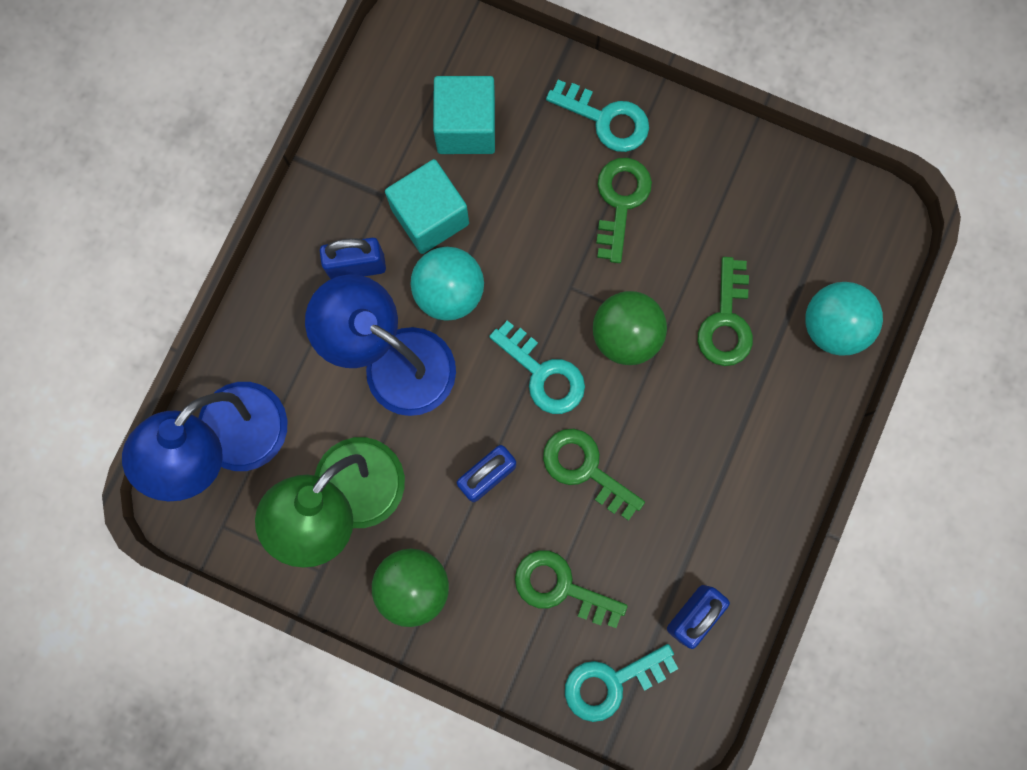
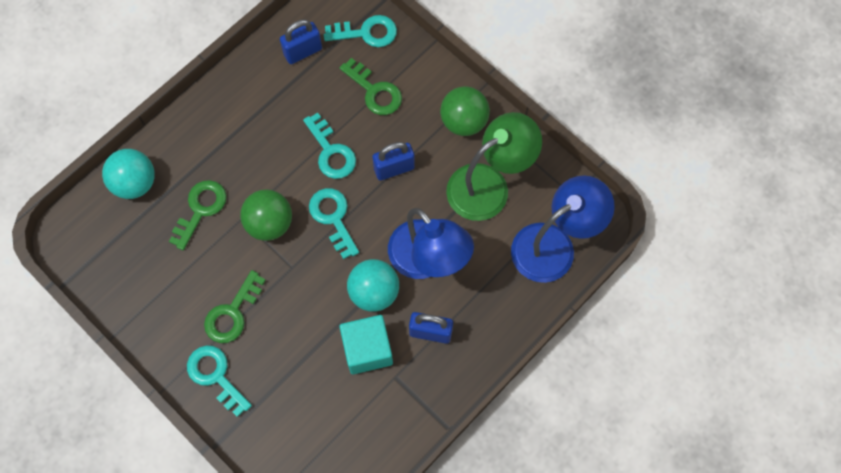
camera: 160 degrees left, 10 degrees down
turquoise cube [433,76,495,154] -> none
green key [543,429,645,521] -> turquoise key [303,113,356,179]

